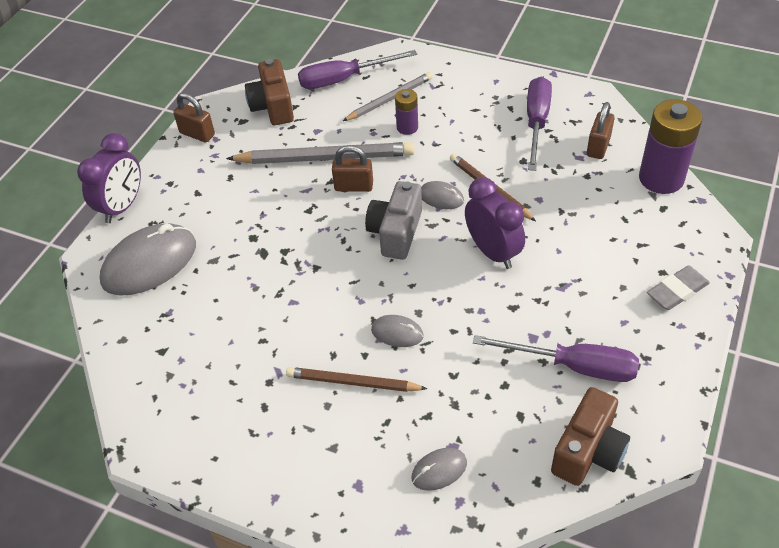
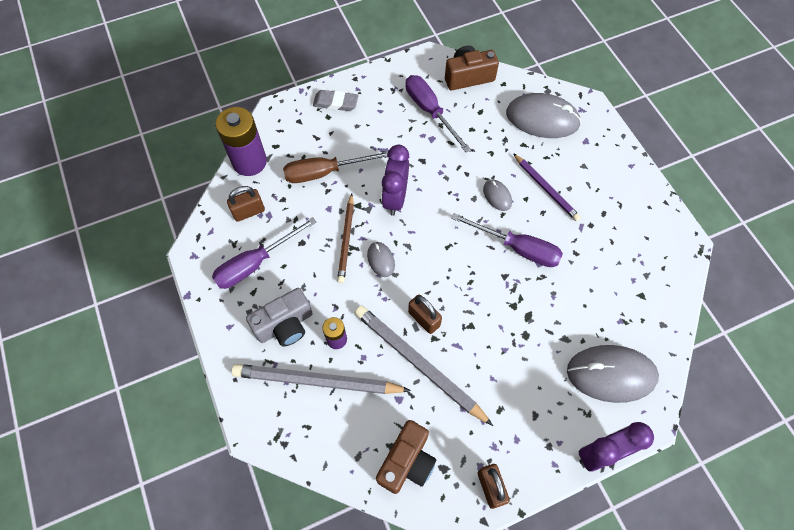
camera: 140 degrees left, 15 degrees up
brown pencil [286,367,427,392] -> purple pencil [513,153,581,221]
purple screwdriver [298,50,417,89] -> purple screwdriver moved to [451,213,563,267]
grey pencil [343,72,433,121] -> grey pencil [231,364,411,394], size x1.62
grey camera [365,181,422,260] -> grey camera moved to [246,288,313,347]
grey mouse [411,448,467,491] -> grey mouse [506,93,581,138], size x2.08
none -> brown screwdriver [283,151,388,183]

